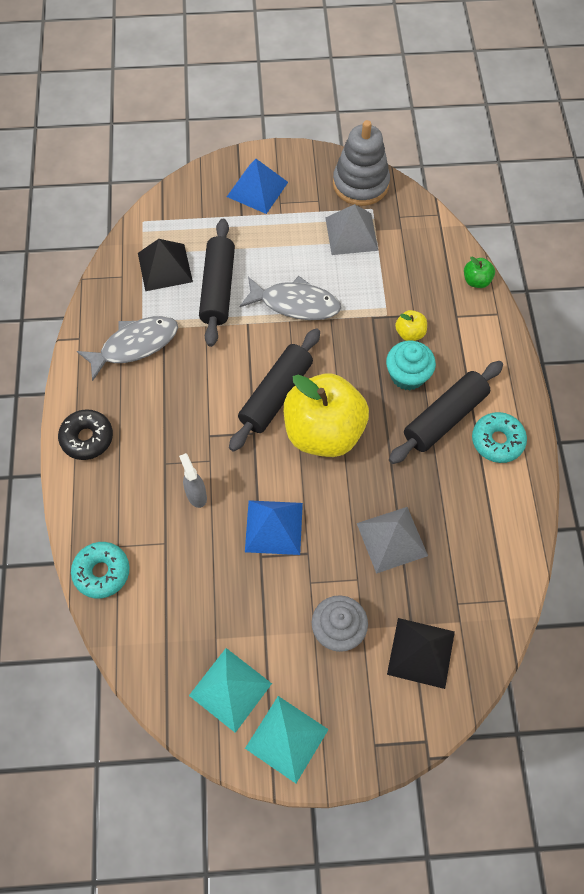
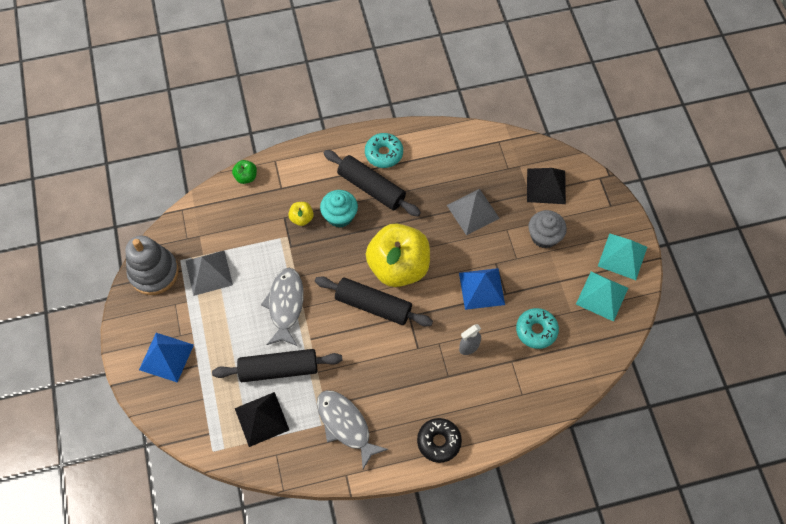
camera: 100 degrees left, 0 degrees up
turquoise donut [71,542,130,599] -> turquoise donut moved to [516,308,559,349]

